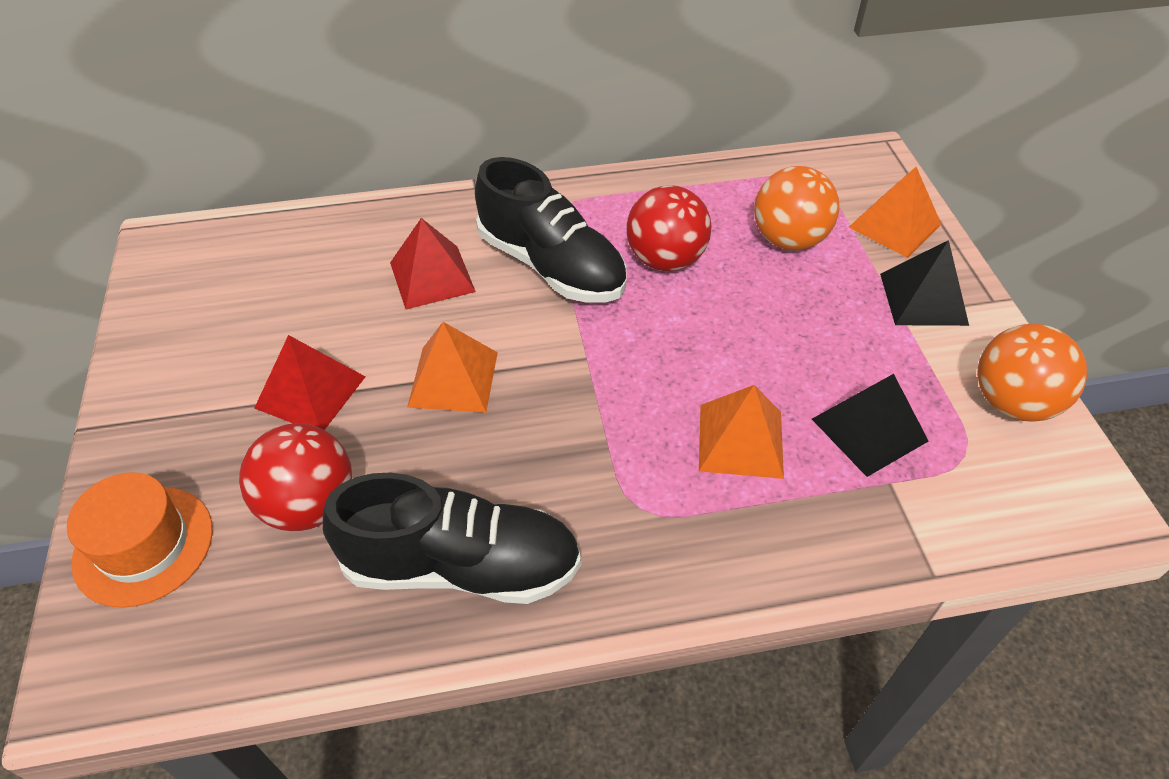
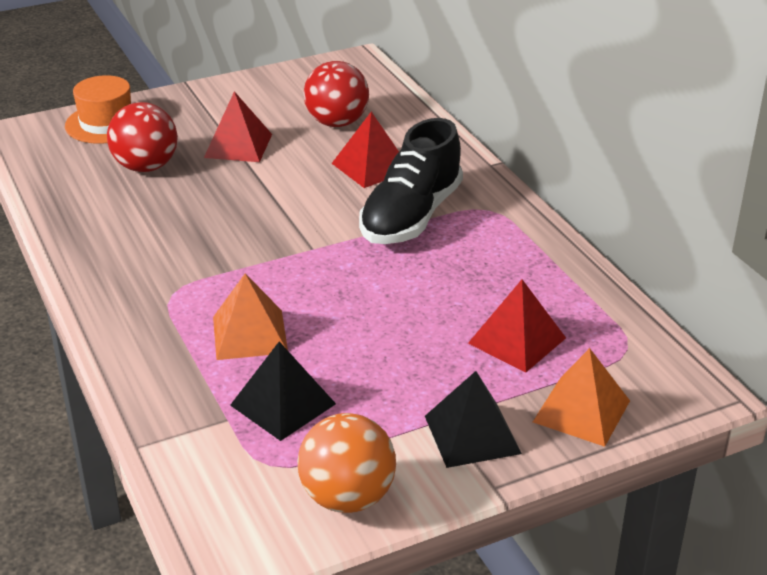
camera: 75 degrees right, 15 degrees down
black shoe [323,473,581,604] -> none
orange pyramid [407,322,498,413] -> none
red ball [626,185,712,271] -> red ball moved to [303,61,369,127]
orange ball [754,166,839,250] -> red pyramid [468,280,566,373]

